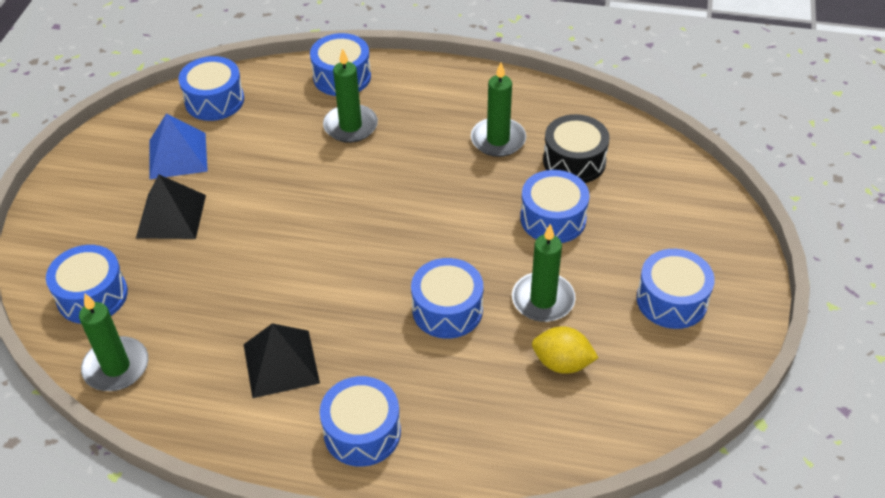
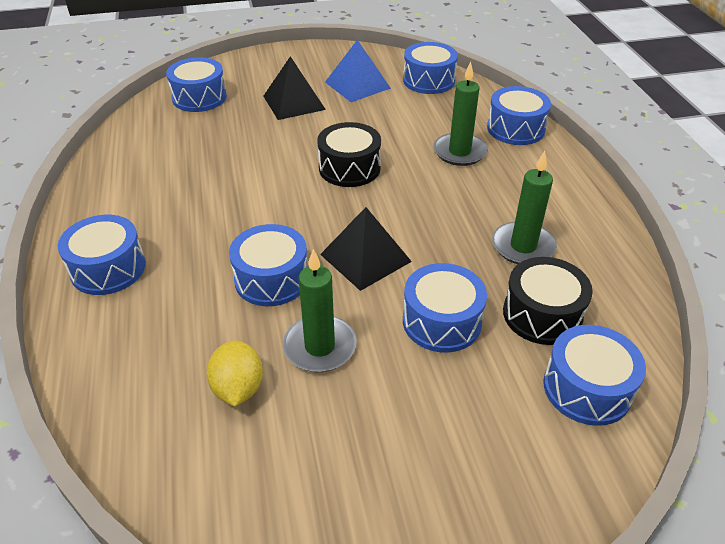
camera: 65 degrees right, 5 degrees down
green candle [79,294,148,391] -> none
black pyramid [244,323,320,398] -> black pyramid moved to [320,207,412,291]
blue drum [637,249,715,329] -> blue drum moved to [543,325,646,426]
none -> black drum [317,122,381,187]

